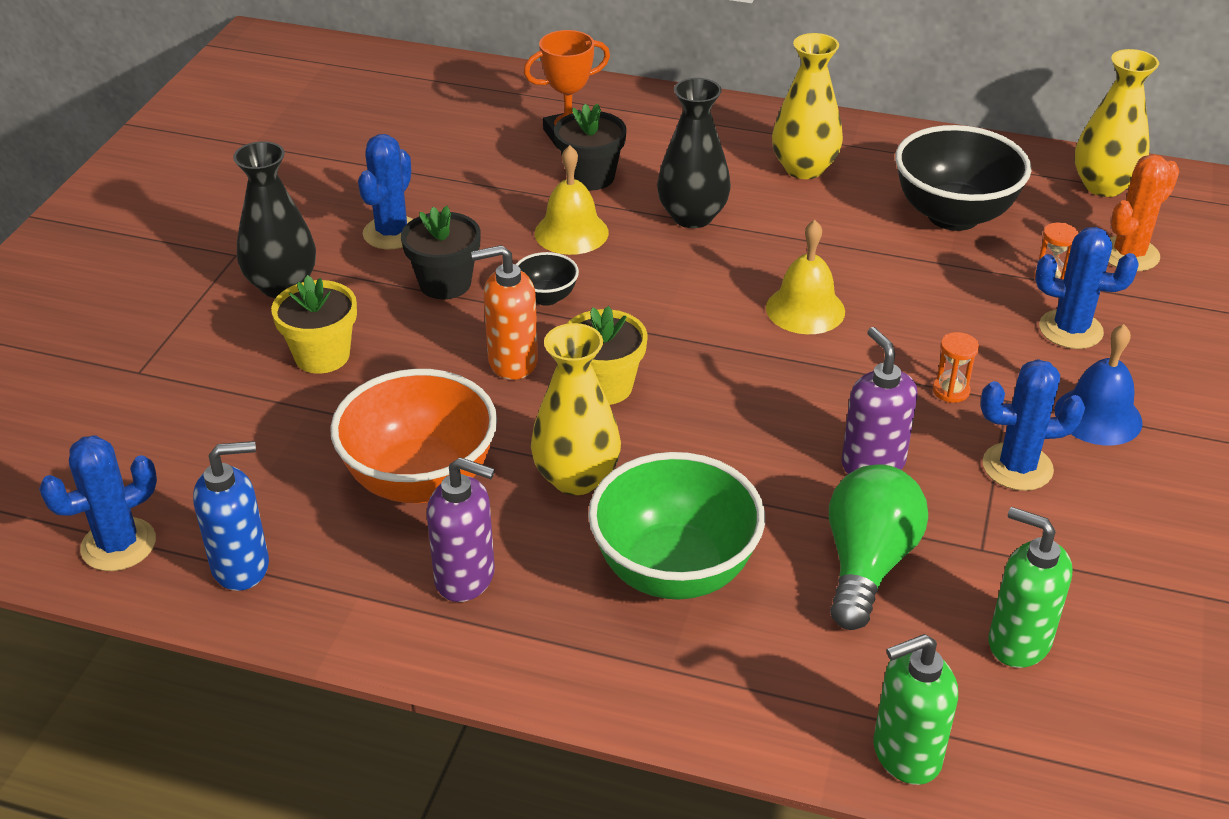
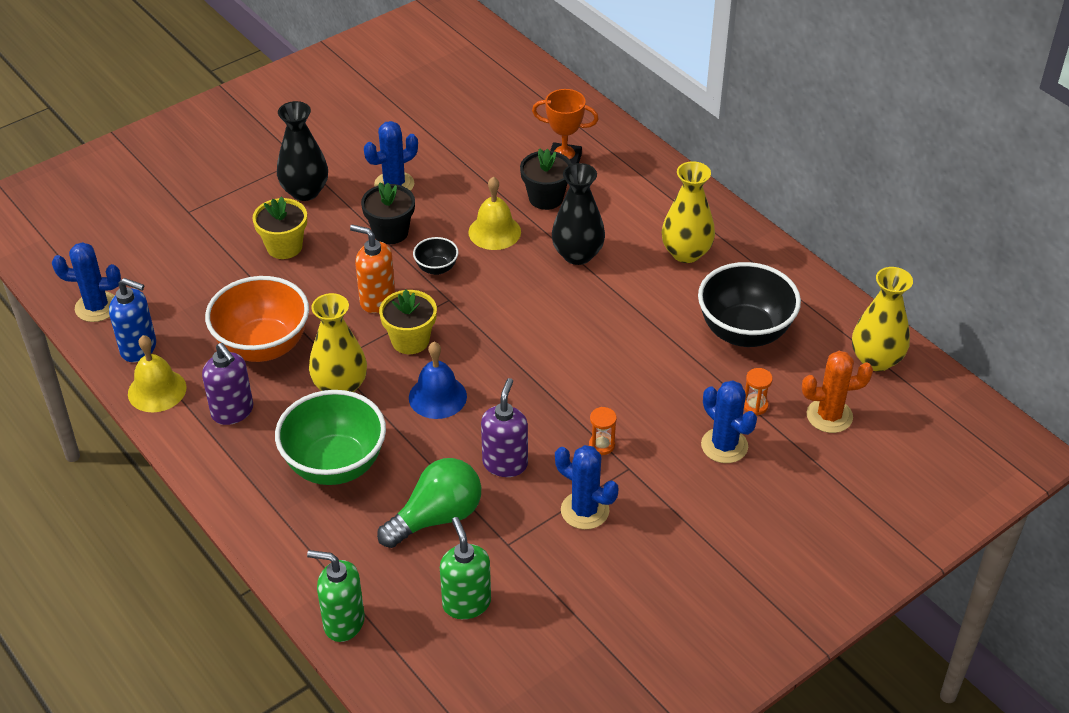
camera: 35 degrees right, 5 degrees up
yellow bell [766,220,845,334] -> yellow bell moved to [128,335,186,412]
blue bell [1055,324,1143,446] -> blue bell moved to [409,342,467,419]

